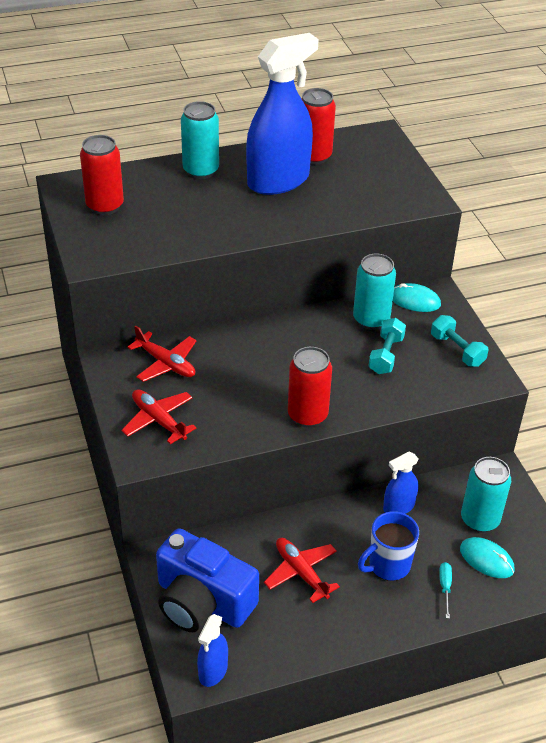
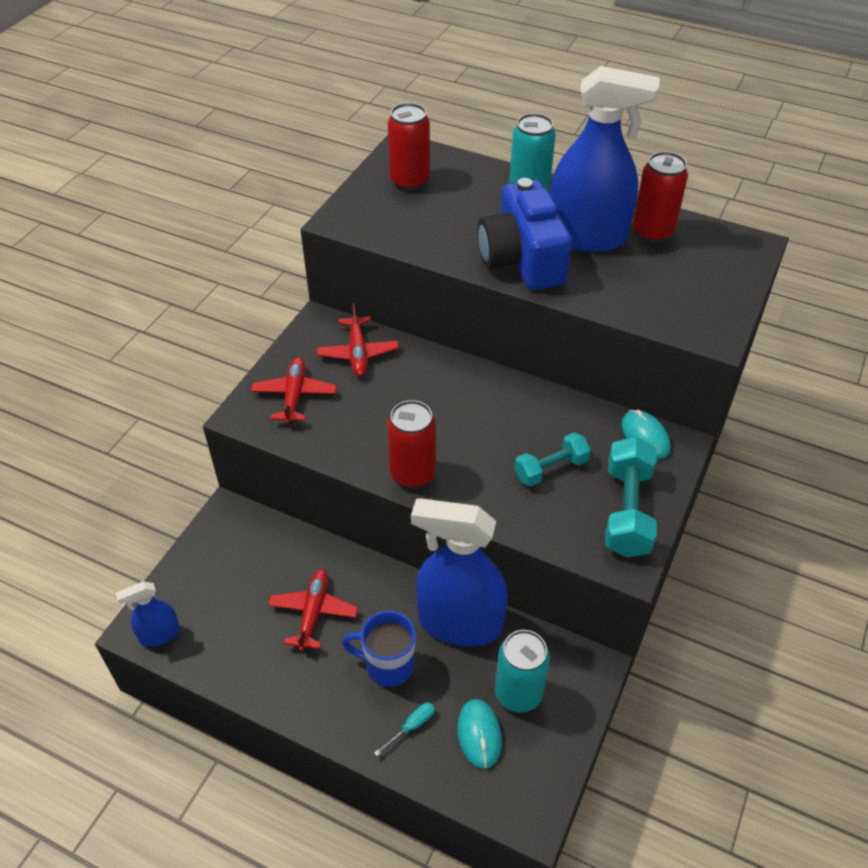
camera: 45 degrees right, 5 degrees up
blue camera [156,528,259,632] -> blue camera moved to [477,178,572,290]
turquoise can [353,254,396,330] -> none
blue spray bottle [383,452,419,514] -> blue spray bottle [411,498,508,647], size x2.10
turquoise dumbbell [431,315,488,367] -> turquoise dumbbell [605,437,657,558], size x1.55

